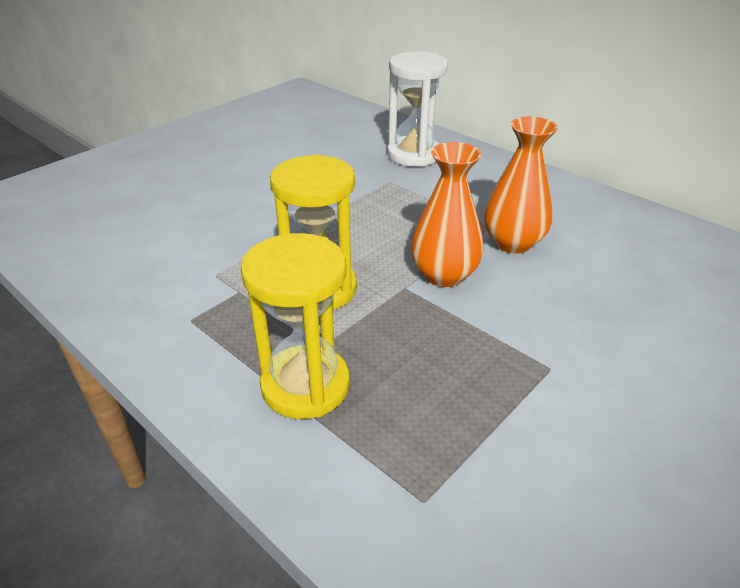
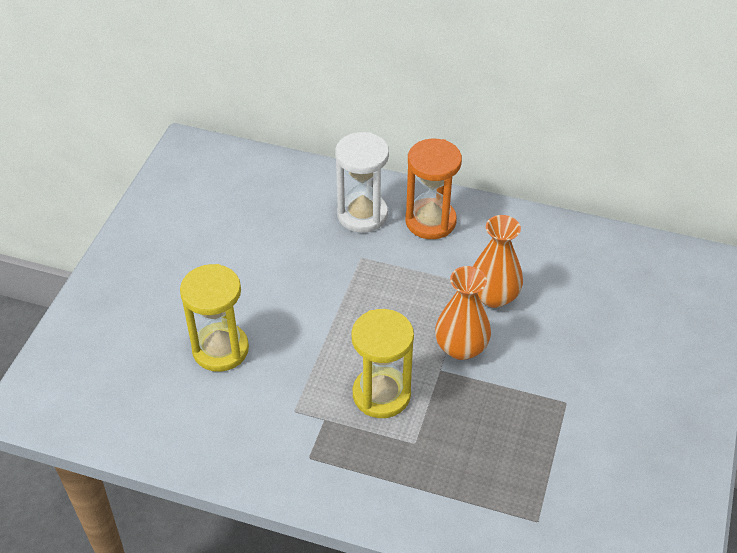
camera: 25 degrees left, 10 degrees up
yellow hourglass [241,233,350,419] -> yellow hourglass moved to [180,264,249,372]
none -> orange hourglass [405,139,462,239]

